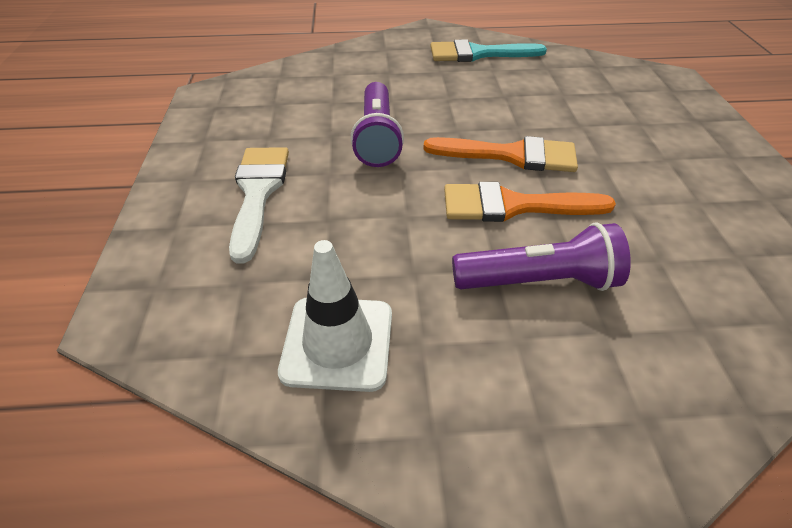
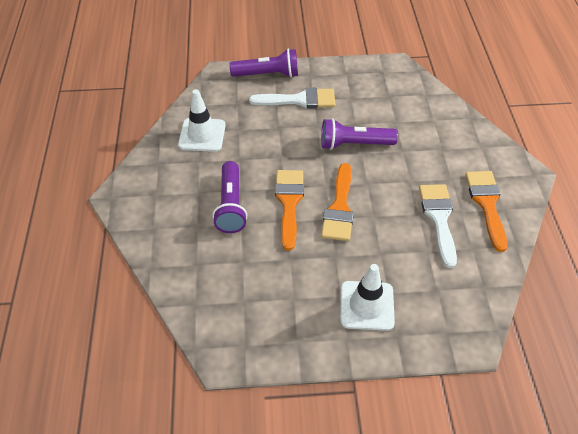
camera: 90 degrees right, 5 degrees up
turquoise brush [430,39,547,62] -> orange brush [465,171,508,252]
none -> purple flashlight [229,49,298,78]
none -> white traffic cone [340,264,395,331]
none -> white brush [419,184,457,268]

